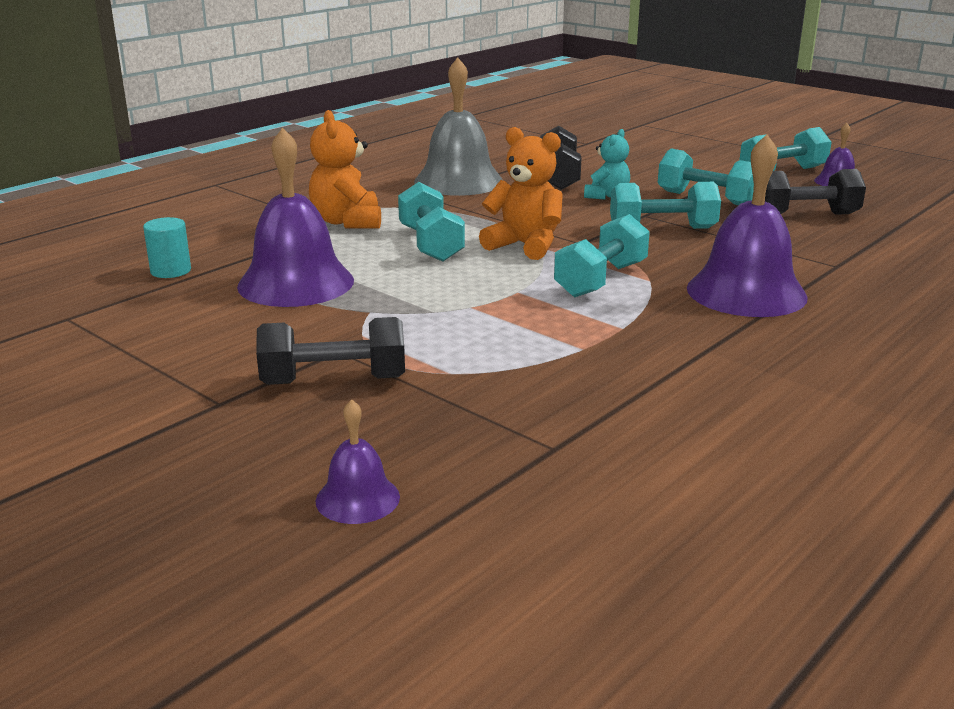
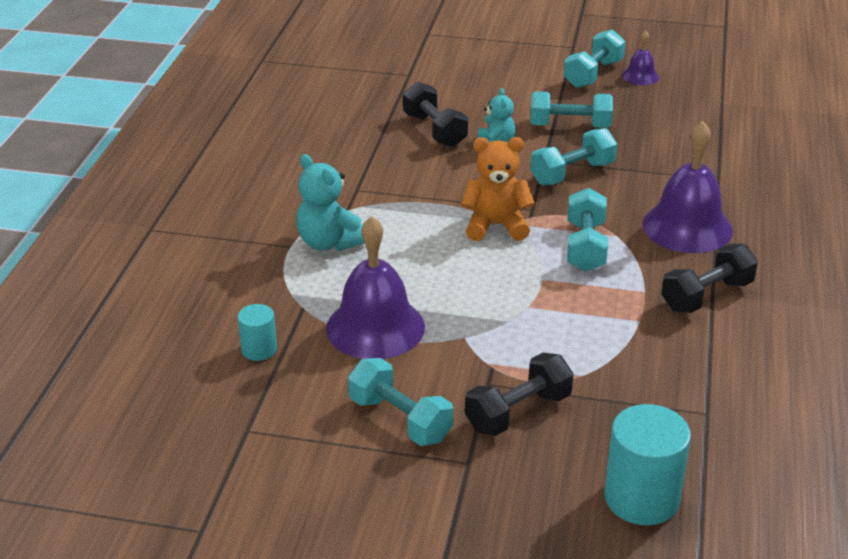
camera: 30 degrees left, 10 degrees up
orange teddy bear [309,110,381,229] -> turquoise teddy bear [296,154,364,251]
purple bell [316,399,400,524] -> turquoise cylinder [604,404,691,525]
turquoise dumbbell [398,182,465,262] -> turquoise dumbbell moved to [348,358,453,446]
grey bell [414,57,503,196] -> none
black dumbbell [765,169,866,215] -> black dumbbell moved to [661,244,758,313]

